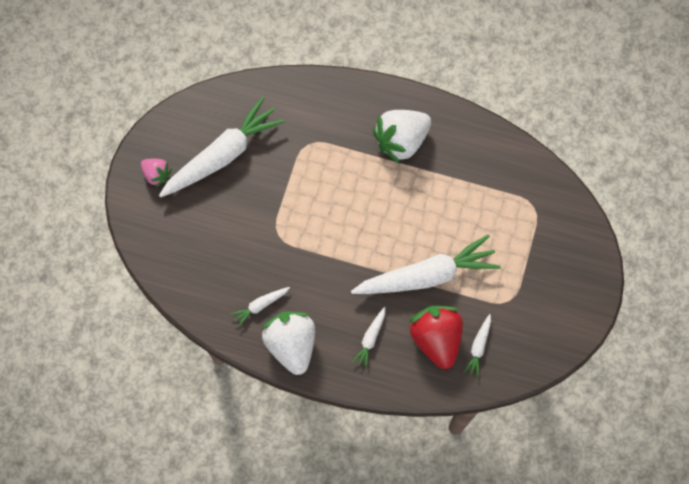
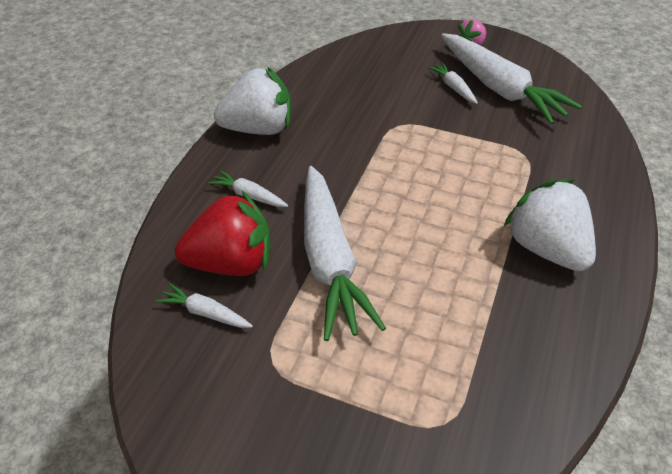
camera: 95 degrees right, 25 degrees down
white carrot [230,287,290,327] -> white carrot moved to [428,63,478,104]

